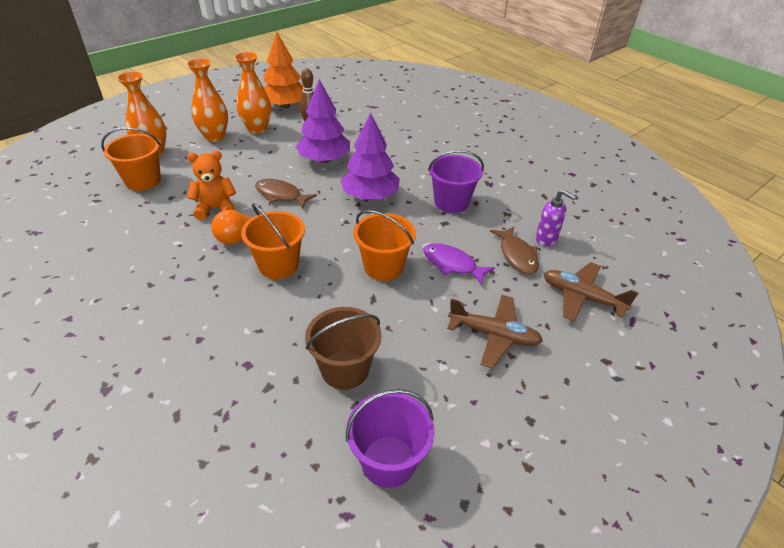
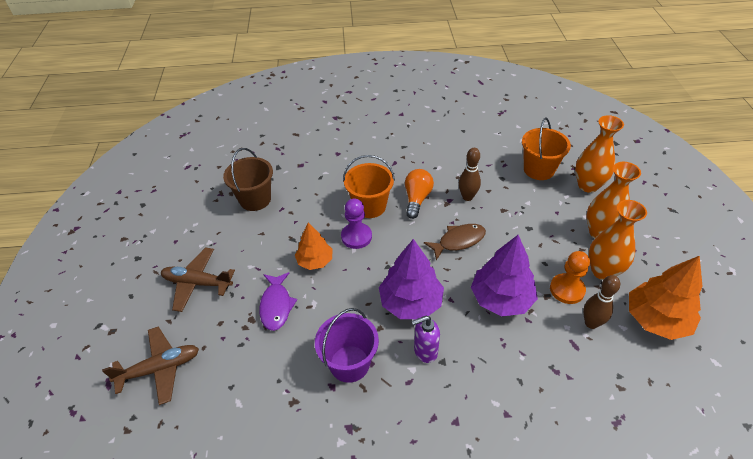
camera: 130 degrees right, 5 degrees up
orange teddy bear [187,150,236,220] -> brown bowling pin [459,148,481,201]
purple bucket [346,389,434,488] -> none
orange bucket [353,210,416,281] -> orange tree [295,222,333,270]
purple fish [423,243,495,285] -> purple fish turned 105 degrees clockwise [259,272,297,331]
brown plane [447,295,543,369] -> brown plane turned 45 degrees clockwise [161,247,235,312]
brown fish [490,226,539,274] -> none
purple soap dispenser [536,189,576,246] -> purple soap dispenser moved to [412,316,440,363]
none -> purple pawn [341,198,372,249]
none -> orange pawn [550,251,590,304]

